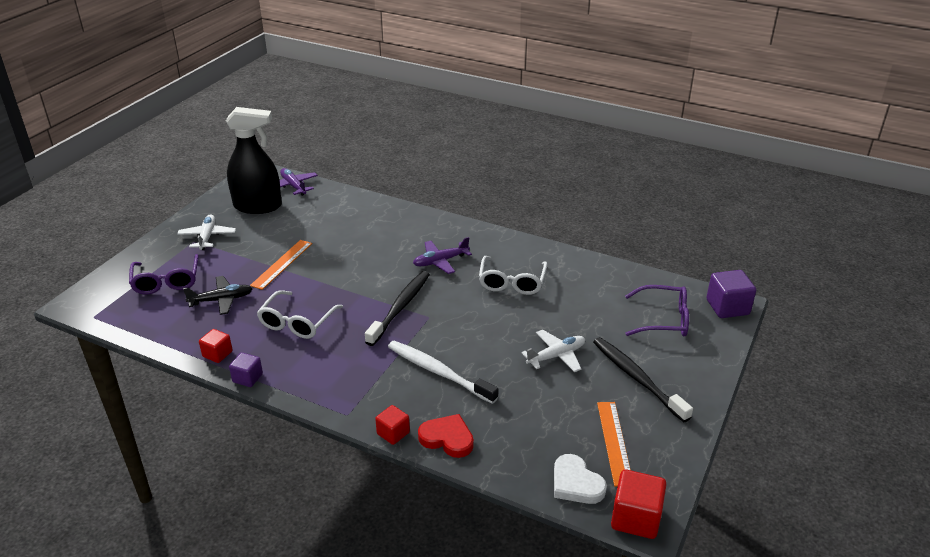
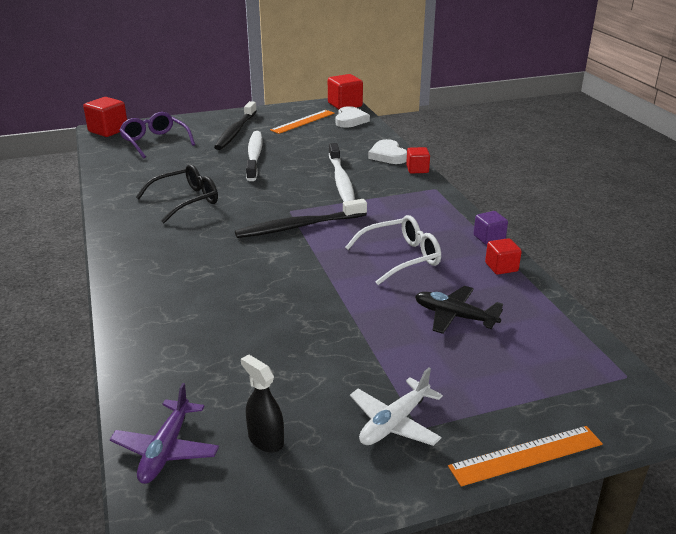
camera: 135 degrees left, 5 degrees down
purple glasses [129,254,199,294] -> none
black spray bottle [226,107,282,214] -> black spray bottle [241,354,284,453], size x0.46
orange ruler [250,240,312,290] -> orange ruler moved to [448,426,603,487]
purple plane [413,237,472,274] -> none
red heart [418,414,474,458] -> white heart [368,139,407,164]
white glasses [479,256,548,295] -> black glasses [136,164,218,223]
white plane [521,330,585,372] -> white toothbrush [246,131,262,181]
purple cube [706,270,756,318] -> red cube [83,97,127,137]

